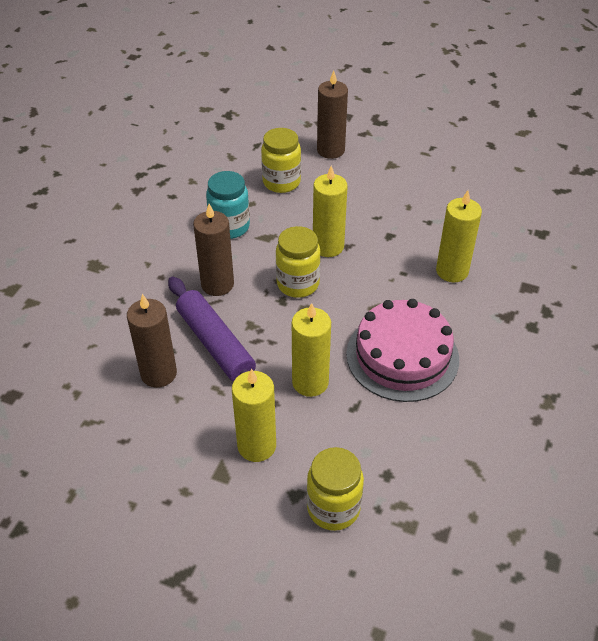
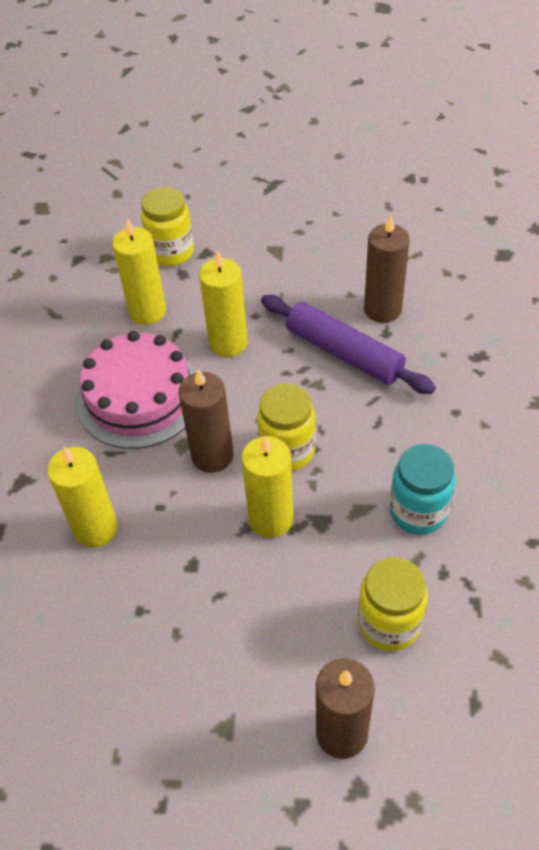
camera: 165 degrees right, 5 degrees up
brown candle [193,204,234,296] -> brown candle moved to [179,369,234,473]
yellow candle [232,369,276,462] -> yellow candle moved to [112,218,166,325]

